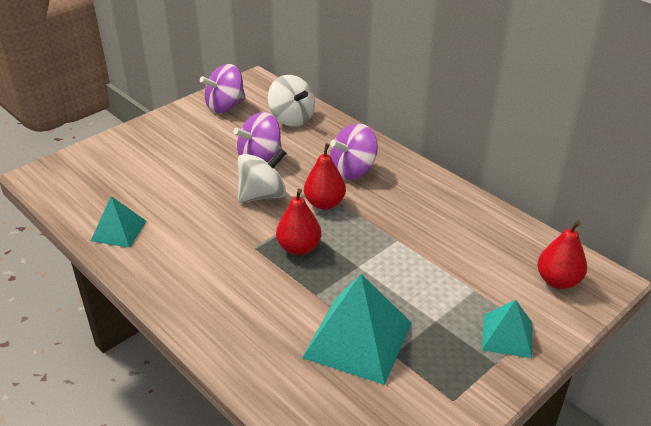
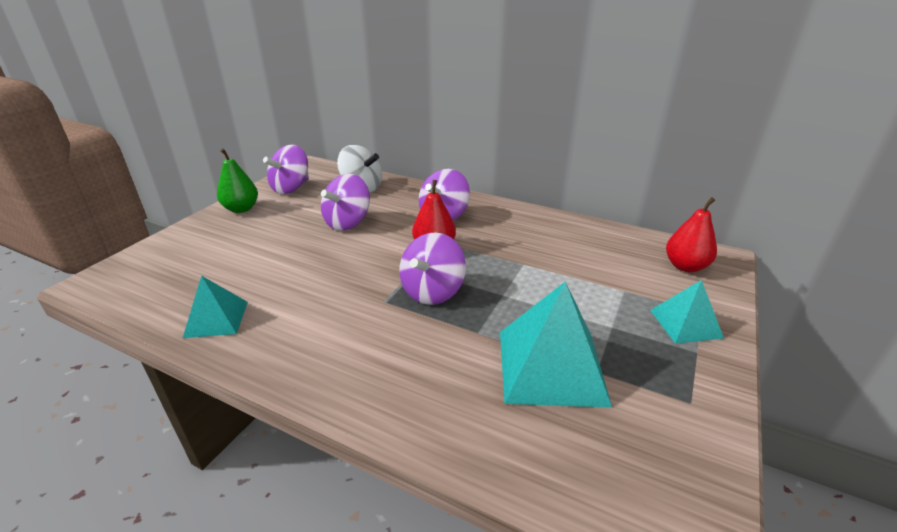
camera: 20 degrees left, 5 degrees down
white spinning top [238,148,286,203] -> none
red pear [276,189,321,255] -> purple spinning top [399,232,466,305]
none -> green pear [217,148,258,213]

